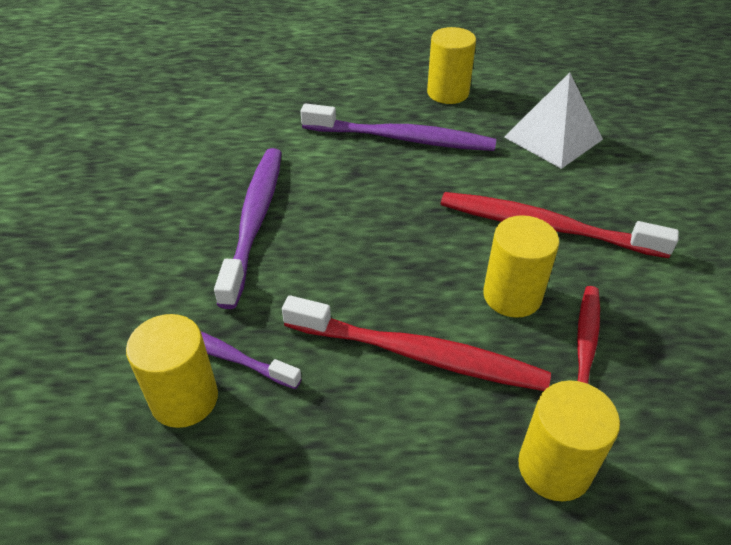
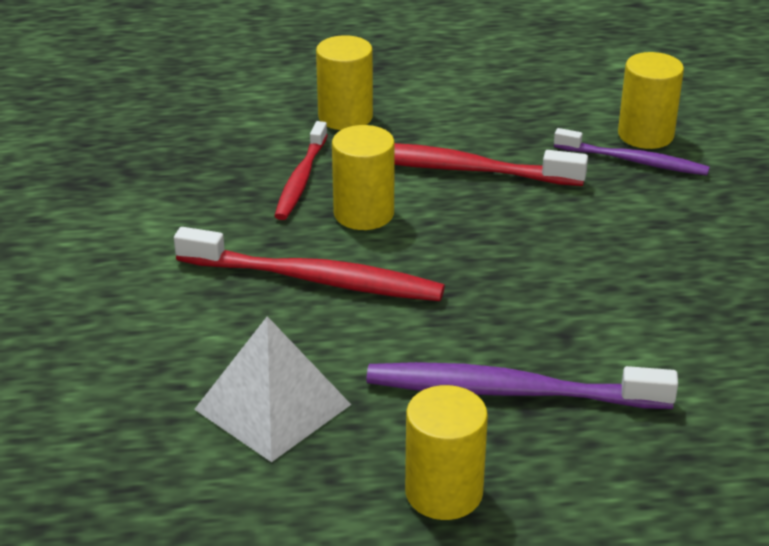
camera: 175 degrees right, 10 degrees down
purple toothbrush [214,148,282,309] -> none

